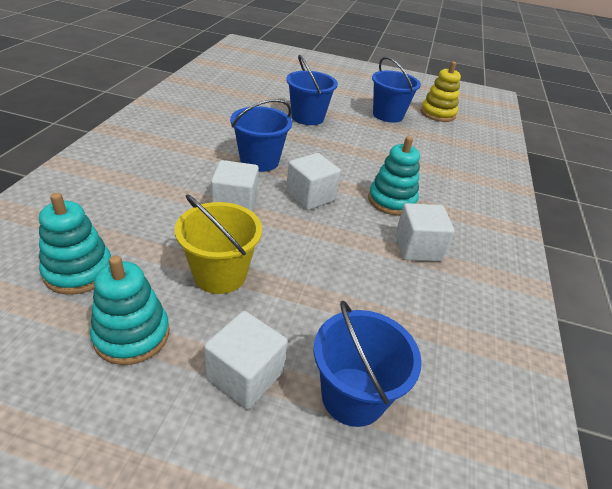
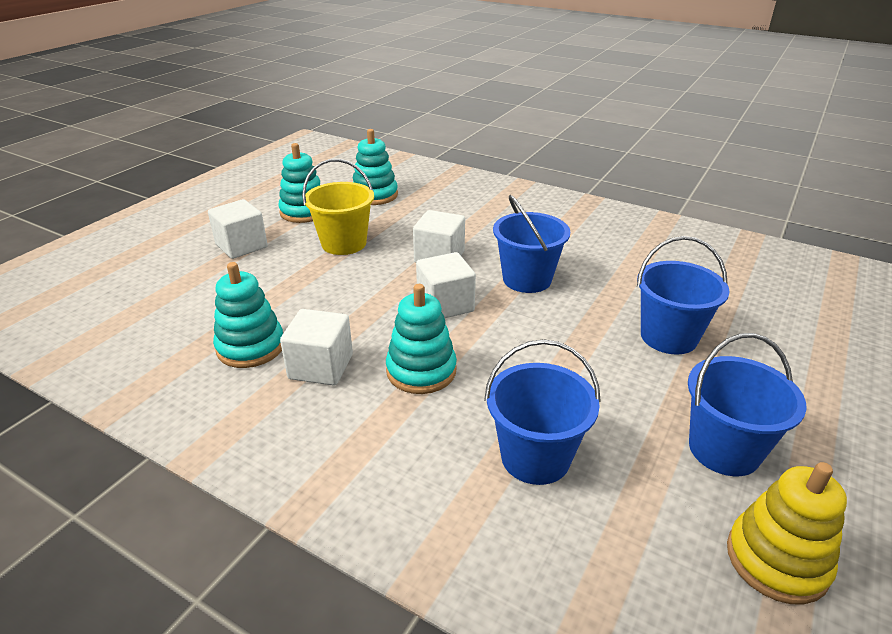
camera: 110 degrees right, 5 degrees down
blue bucket [314,301,422,427] -> blue bucket moved to [484,339,601,485]
none -> turquoise stacking toy [213,262,283,368]

